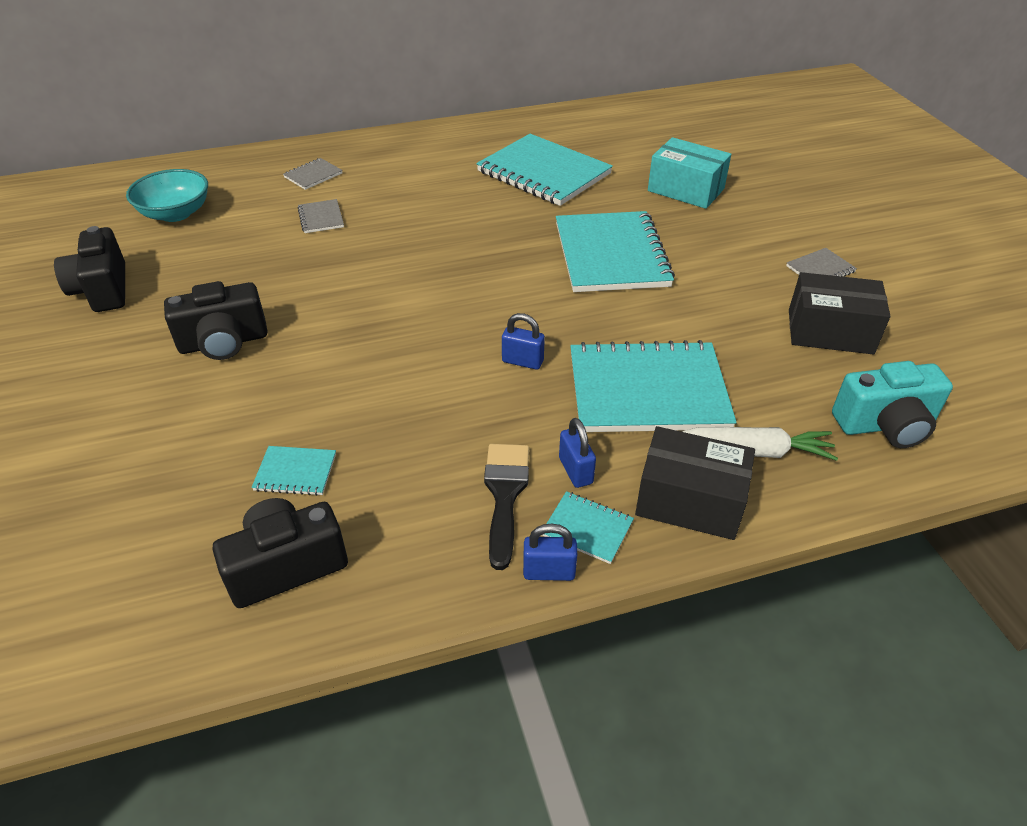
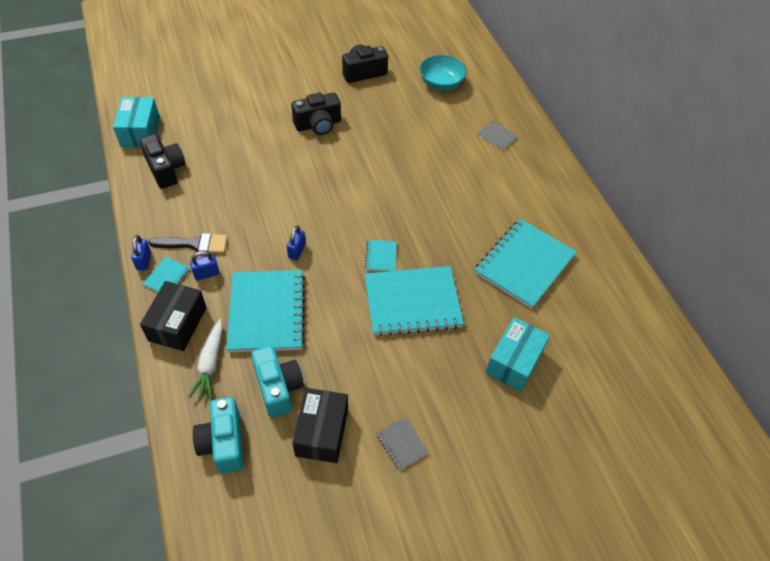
camera: 85 degrees right, 10 degrees up
black camera [164,281,268,360] -> black camera turned 90 degrees counterclockwise [291,93,341,135]
turquoise notebook [252,446,336,496] -> turquoise notebook moved to [365,240,397,272]
grey notebook [298,199,344,233] -> none
none -> turquoise box [113,97,160,148]
none -> turquoise camera [251,346,304,418]

